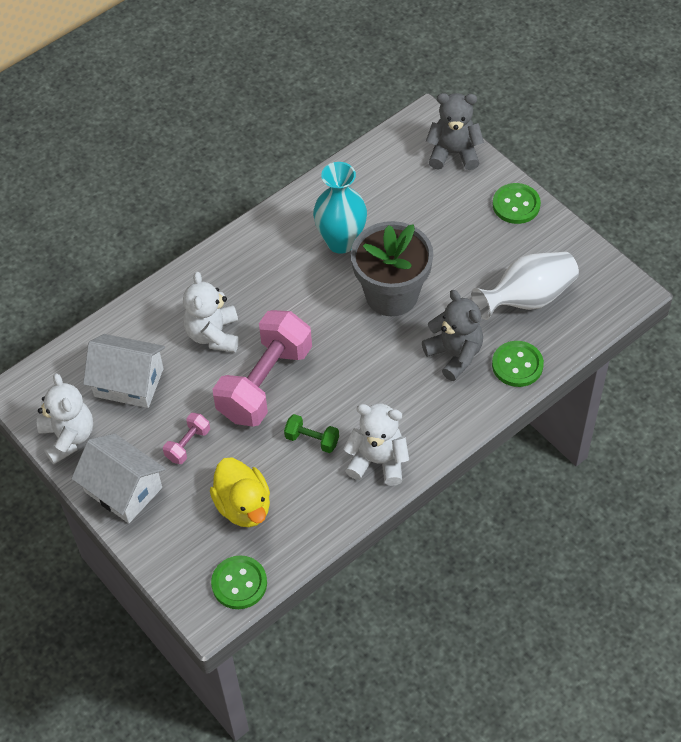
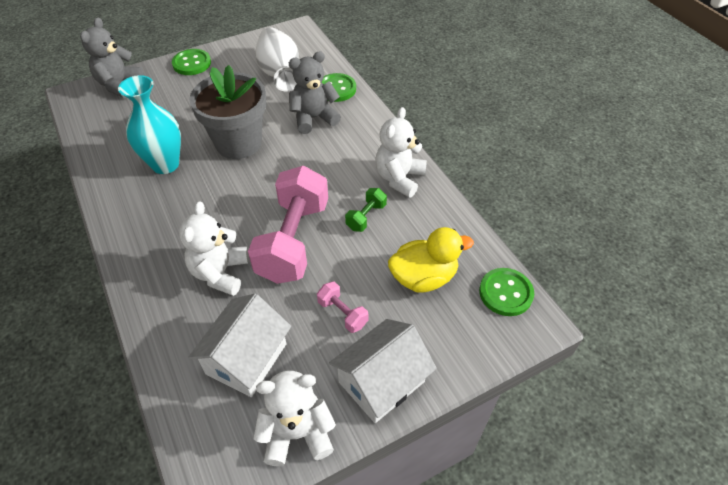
camera: 80 degrees left, 5 degrees down
white teddy bear [183,272,239,352] -> white teddy bear turned 90 degrees clockwise [179,201,249,296]
pink dumbbell [212,310,312,427] -> pink dumbbell turned 60 degrees clockwise [248,166,328,284]

